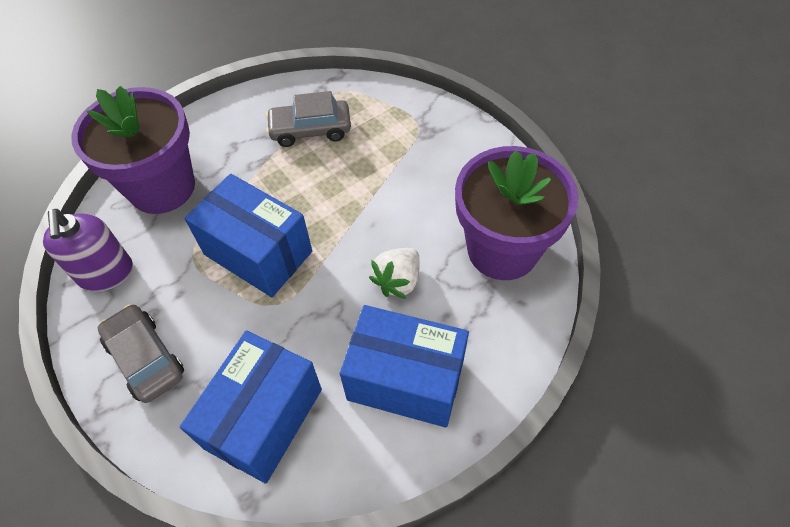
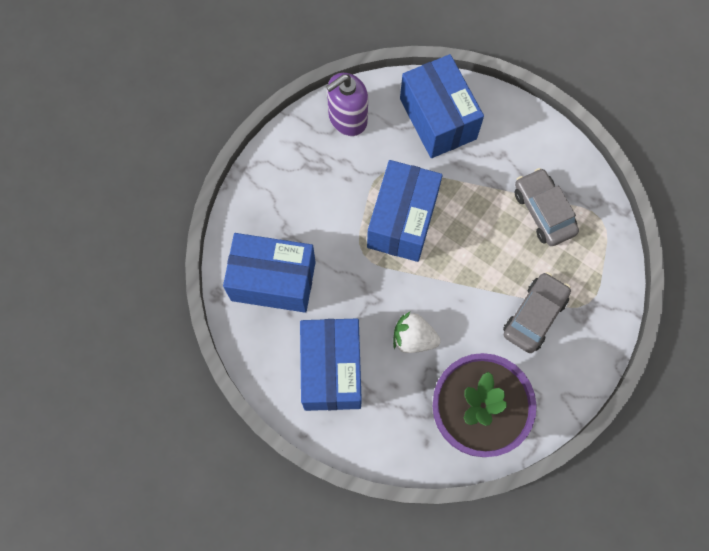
camera: 70 degrees right, 15 degrees up
purple flower pot [71,86,195,214] -> blue box [400,54,484,158]
grey car [98,304,184,403] -> grey car moved to [503,272,571,353]

